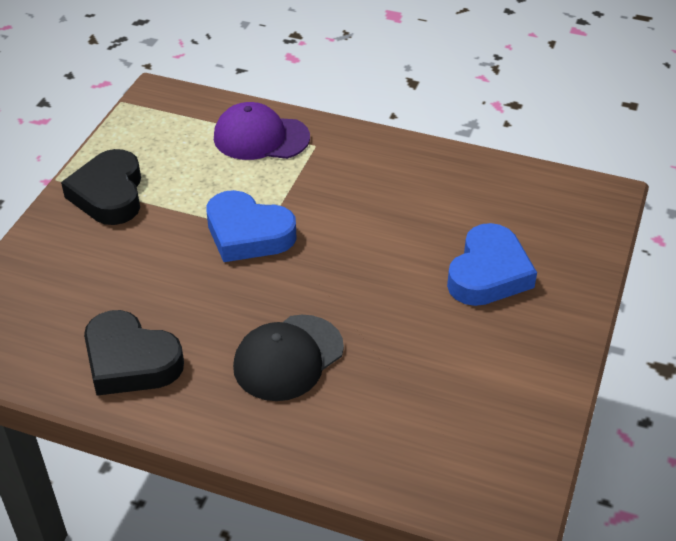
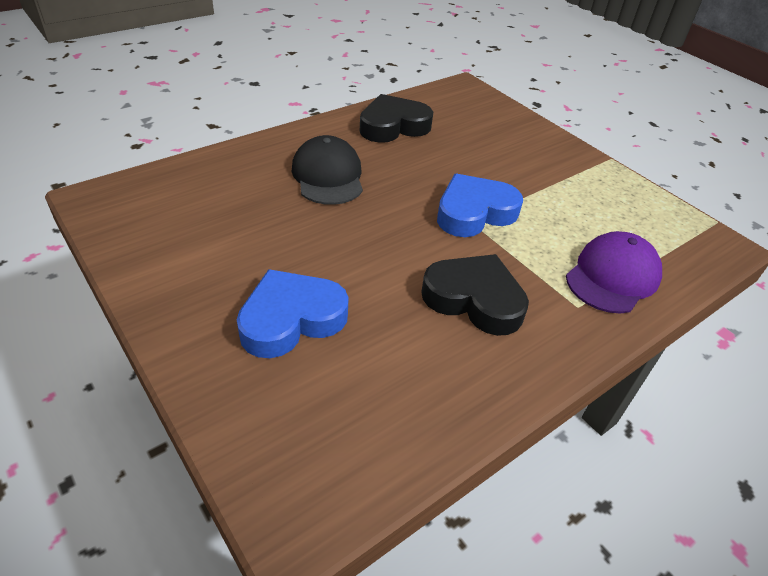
camera: 120 degrees right, 0 degrees up
black heart [61,149,141,225] -> black heart moved to [421,254,529,336]
blue heart [447,223,537,306] -> blue heart turned 90 degrees clockwise [237,269,349,358]

